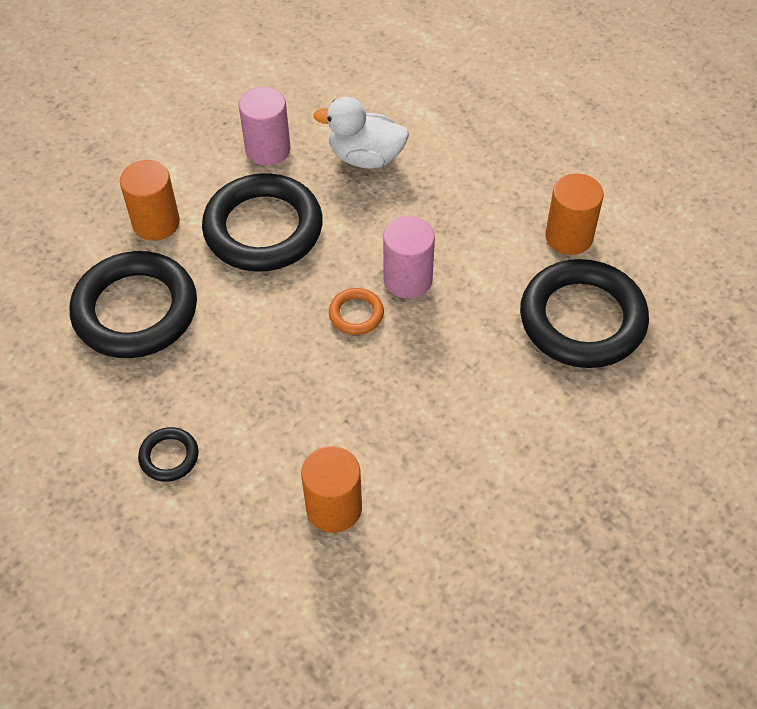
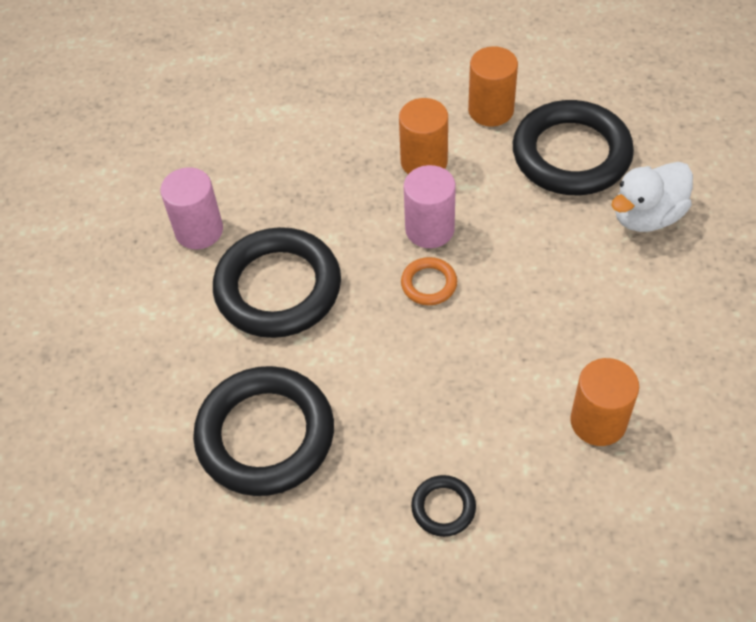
camera: 45 degrees left, 0 degrees up
orange cylinder [120,160,180,241] -> orange cylinder moved to [399,98,448,174]
white duck [313,97,409,169] -> white duck moved to [611,162,693,232]

